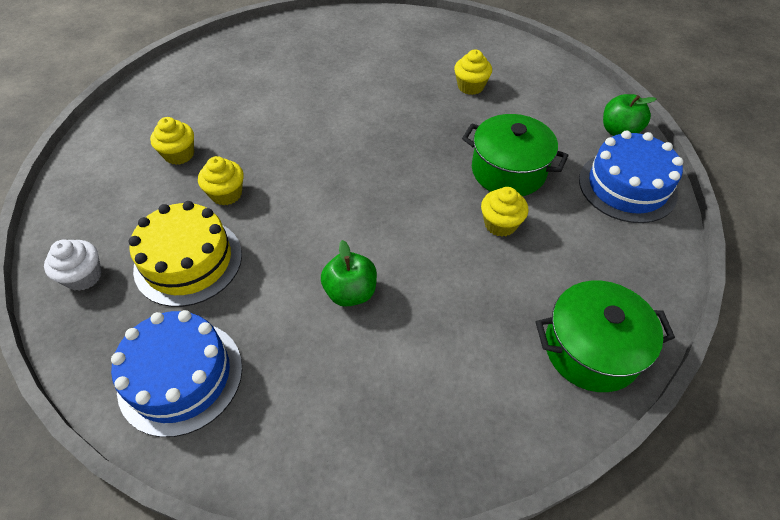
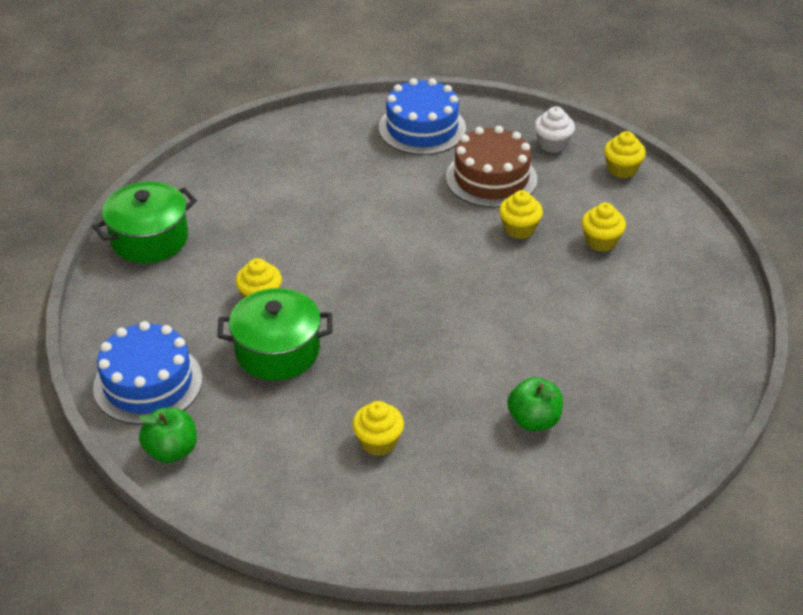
camera: 150 degrees right, 10 degrees down
yellow cake [129,201,242,307] -> brown cake [446,126,537,208]
green apple [321,240,377,307] -> green apple moved to [507,377,563,431]
none -> yellow cupcake [604,131,646,178]

